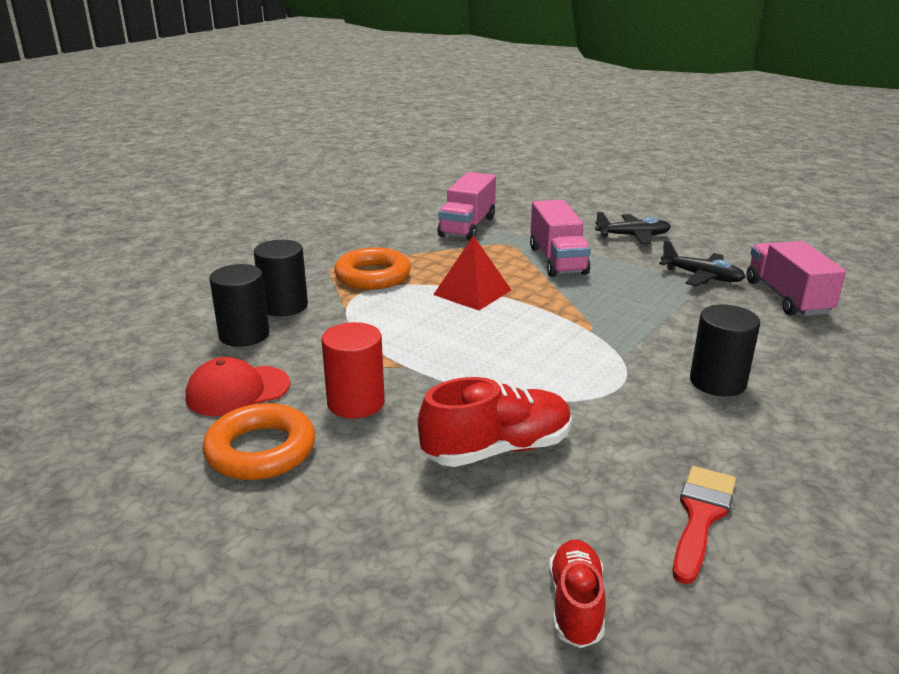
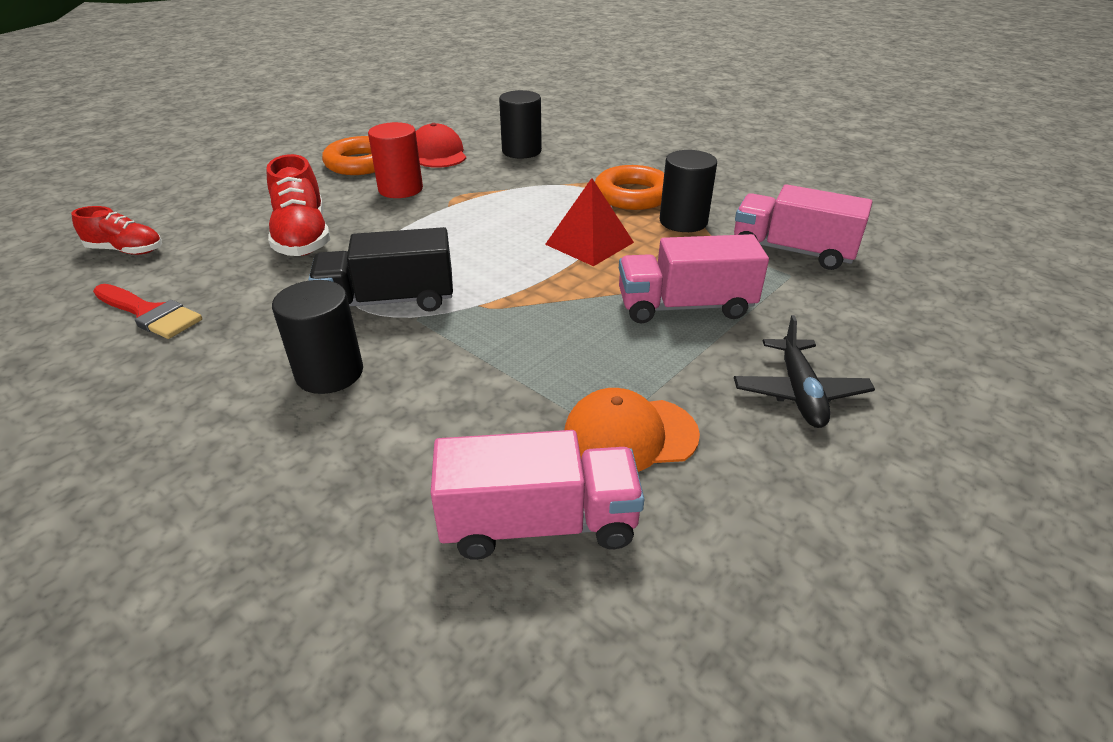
camera: 95 degrees right, 10 degrees up
black cylinder [254,240,308,316] -> black cylinder moved to [659,150,717,232]
black plane [659,240,746,286] -> orange cap [564,388,700,472]
none -> black truck [309,227,453,312]

